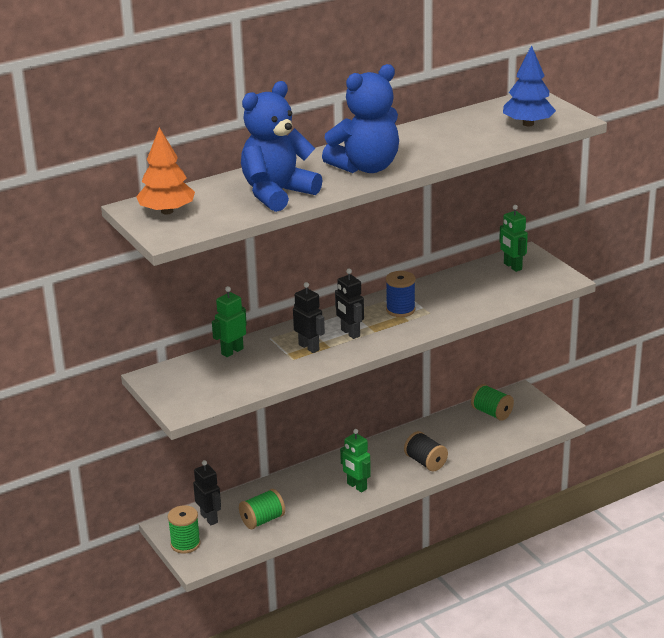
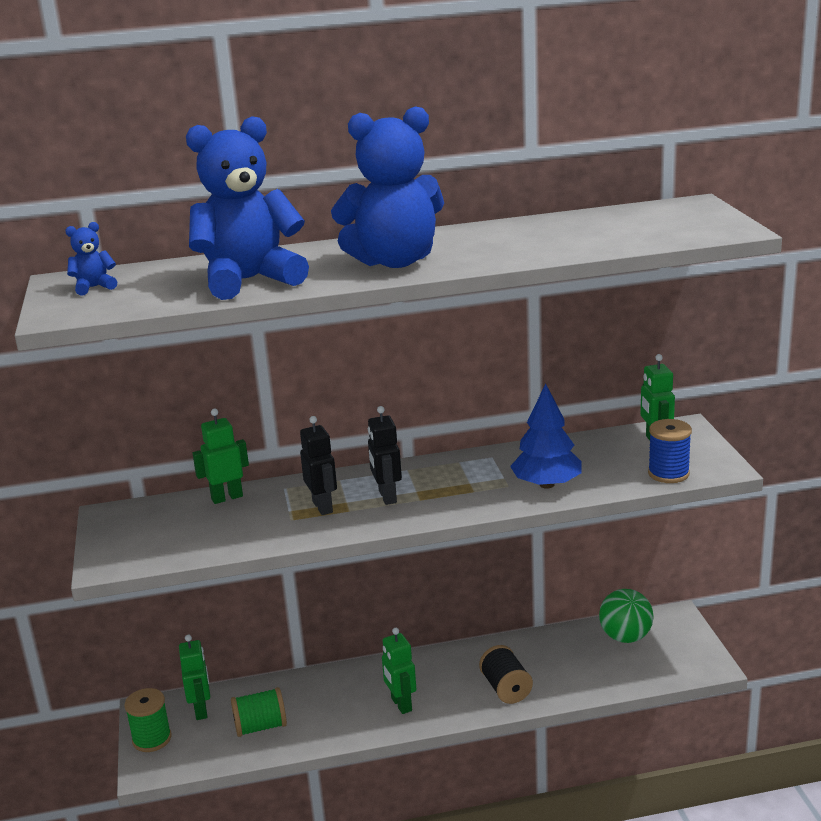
camera: 20 degrees right, 5 degrees down
orange tree [136,127,195,214] -> blue teddy bear [65,222,117,296]
black robot [193,460,221,525] -> green robot [179,634,210,720]
blue spool [386,271,416,317] -> blue spool moved to [648,419,692,483]
green spool [471,384,514,421] -> green ball [599,589,654,643]
blue tree [503,45,556,126] -> blue tree moved to [510,383,581,489]

